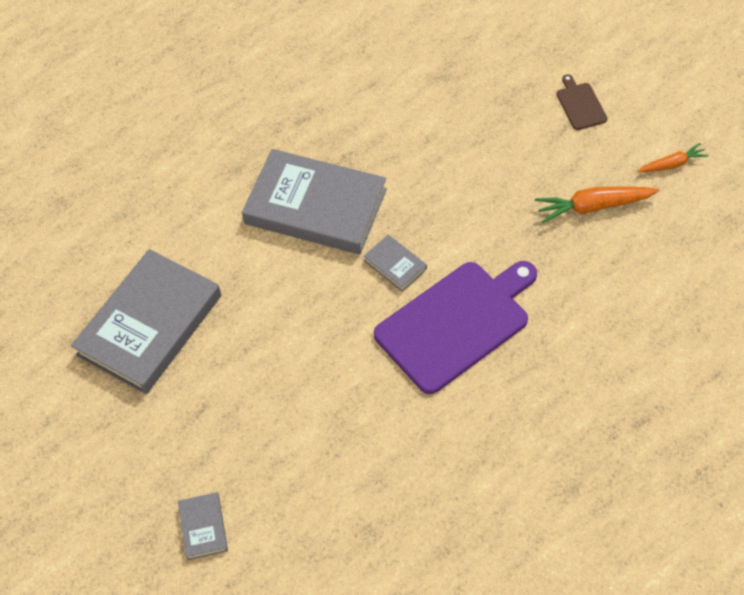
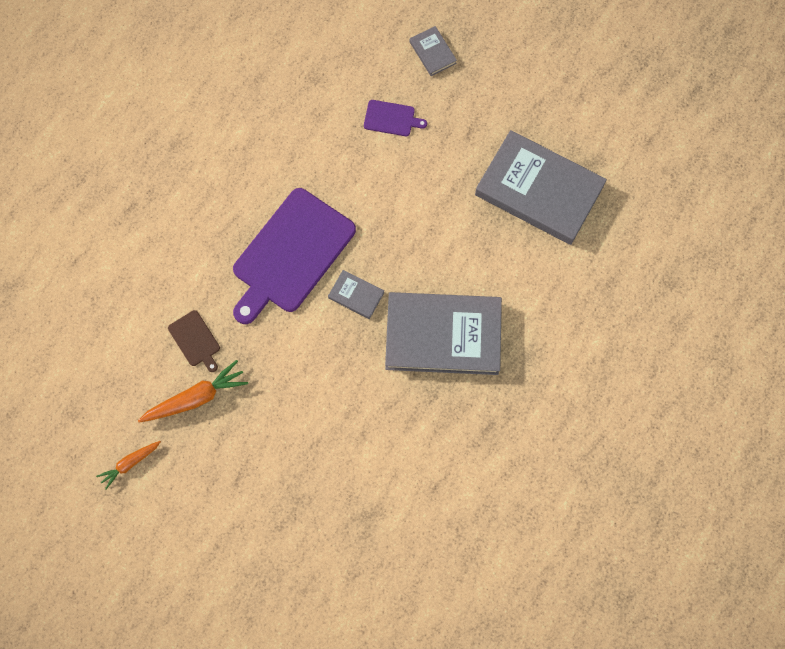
camera: 160 degrees right, 15 degrees up
grey book [71,249,221,394] -> grey book turned 75 degrees counterclockwise [475,130,607,245]
brown cutting board [556,74,608,130] -> brown cutting board moved to [168,310,220,372]
none -> purple cutting board [364,100,427,136]

